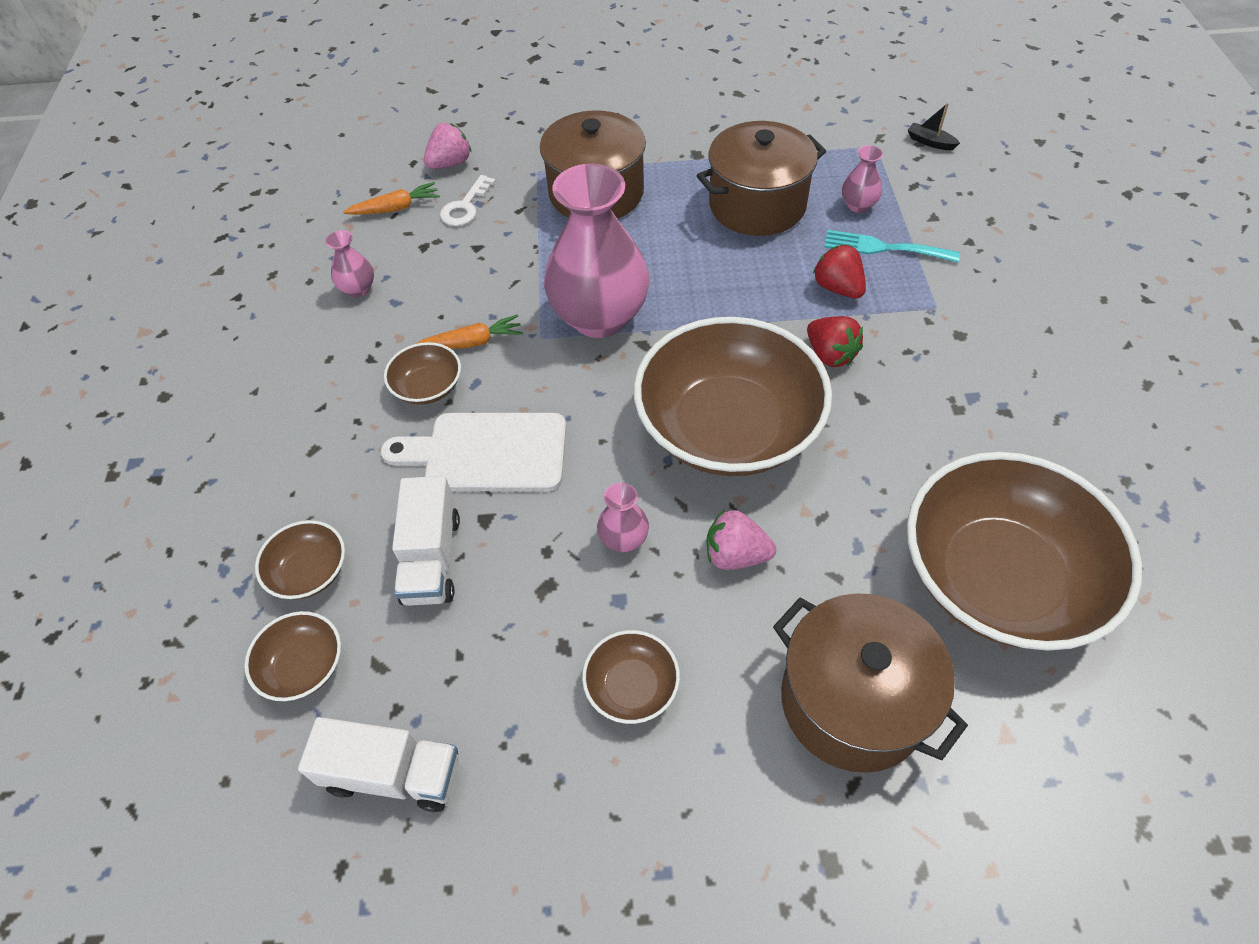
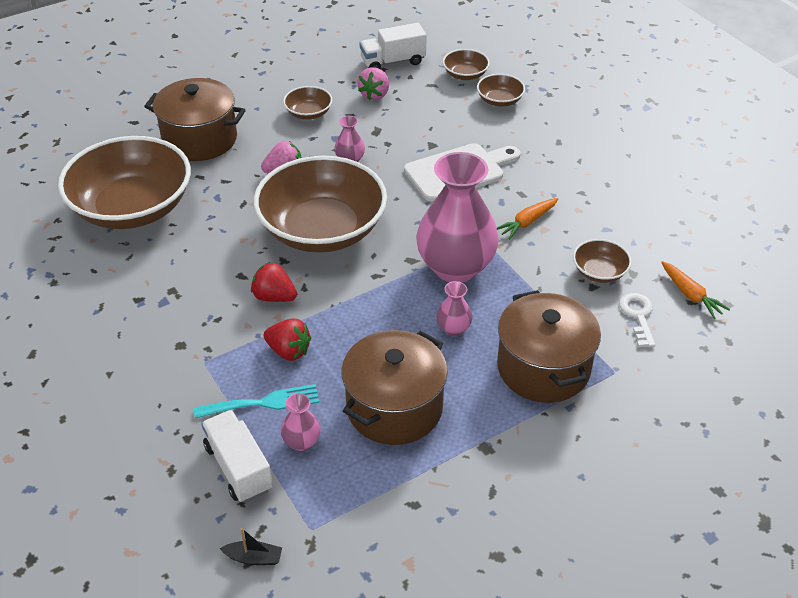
camera: 150 degrees right, 10 degrees down
pink vase [325,230,374,297] -> pink vase moved to [436,281,473,336]
orange carrot [343,182,440,215] -> orange carrot turned 75 degrees counterclockwise [661,261,730,319]
brown bowl [384,342,461,405] -> brown bowl moved to [573,239,632,283]
white truck [392,476,460,606] -> white truck moved to [201,410,273,503]
pink strawberry [424,123,471,169] -> pink strawberry moved to [358,67,389,100]

